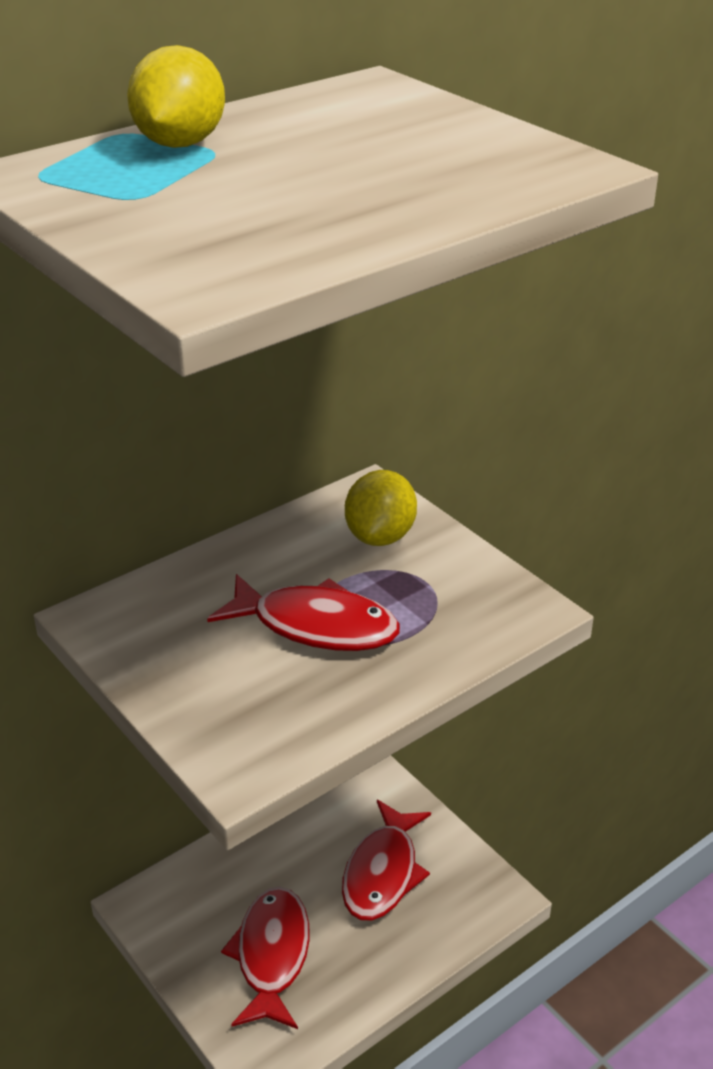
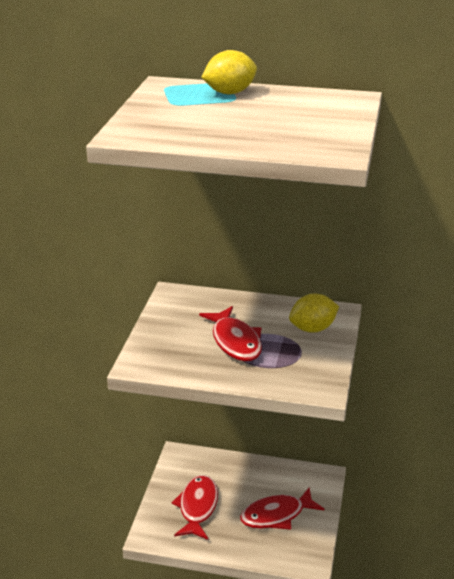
camera: 50 degrees right, 5 degrees down
red fish [221,887,310,1029] -> red fish turned 45 degrees counterclockwise [171,475,218,540]

